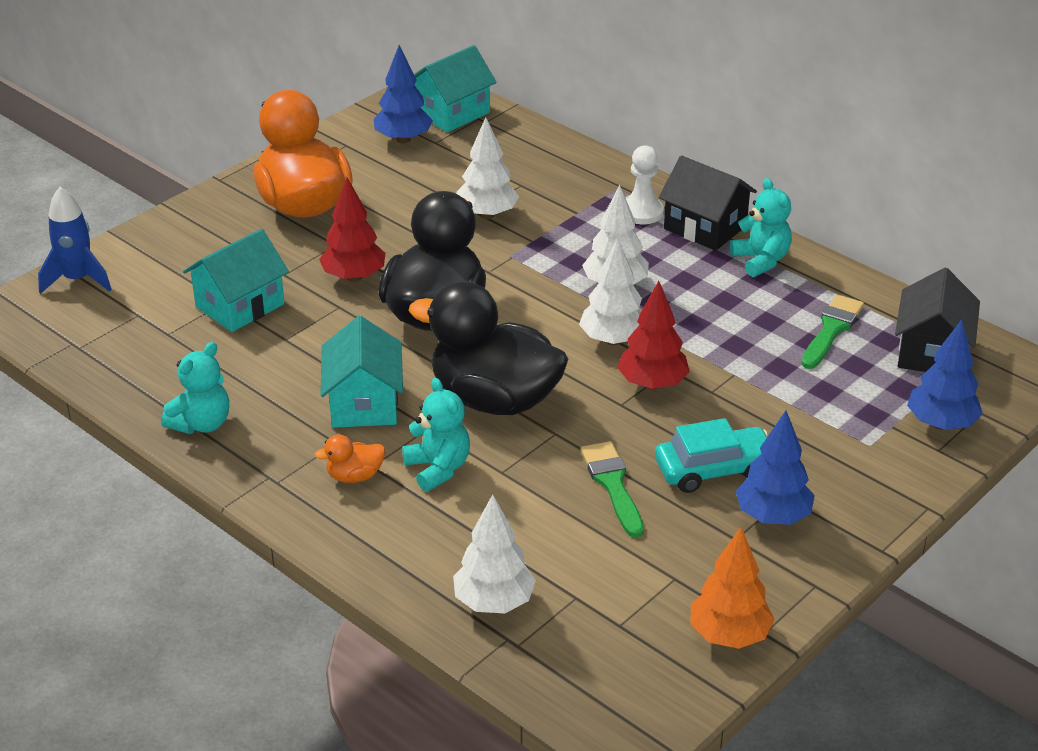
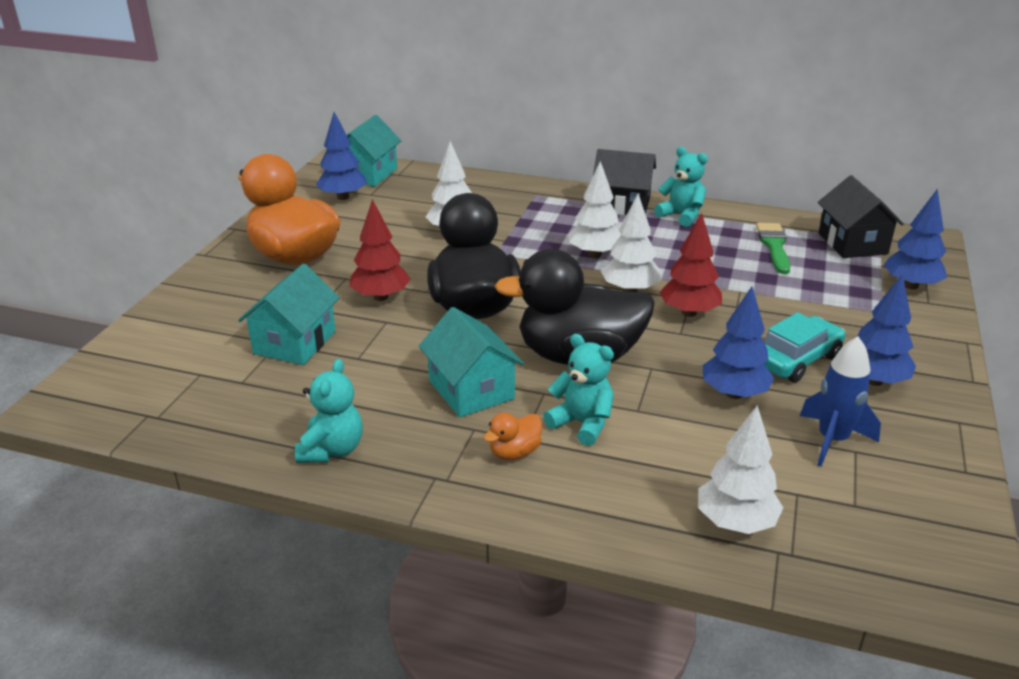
camera: 25 degrees left, 5 degrees down
blue rocket [38,187,111,294] -> blue rocket moved to [800,336,881,467]
green brush [581,441,644,538] -> blue tree [703,287,774,399]
white pawn [626,146,664,224] -> none
orange tree [690,527,775,649] -> none

